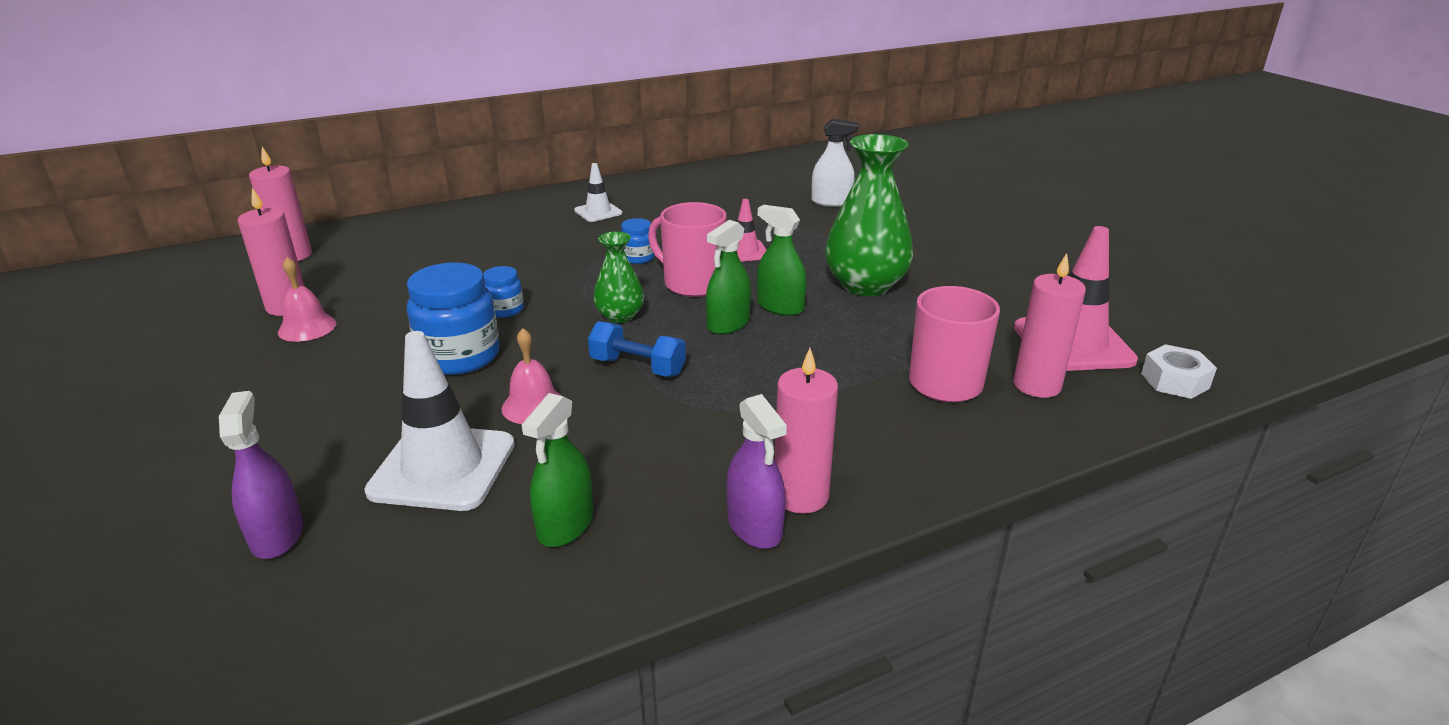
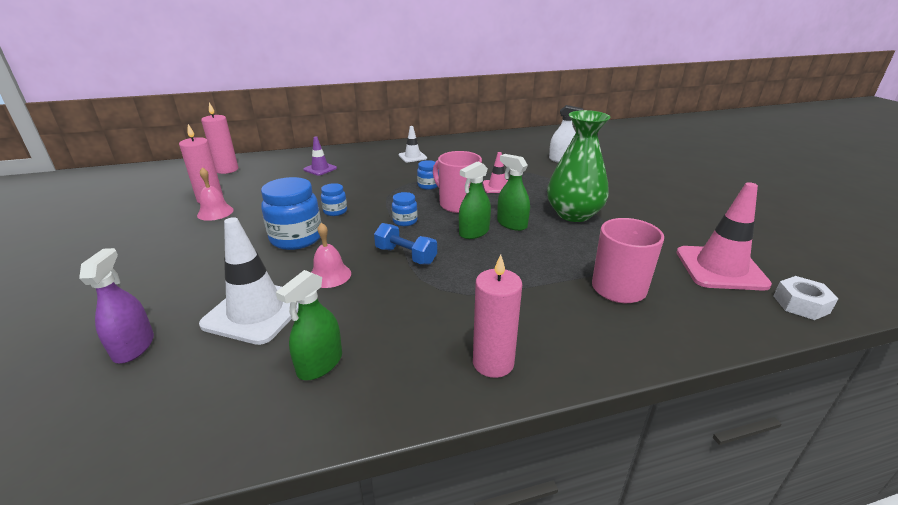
camera: 10 degrees right, 0 degrees up
green vase [593,232,644,323] -> blue jar [392,192,418,226]
purple spray bottle [727,394,787,549] -> none
pink candle [1013,253,1086,398] -> none
none -> purple traffic cone [303,136,337,176]

